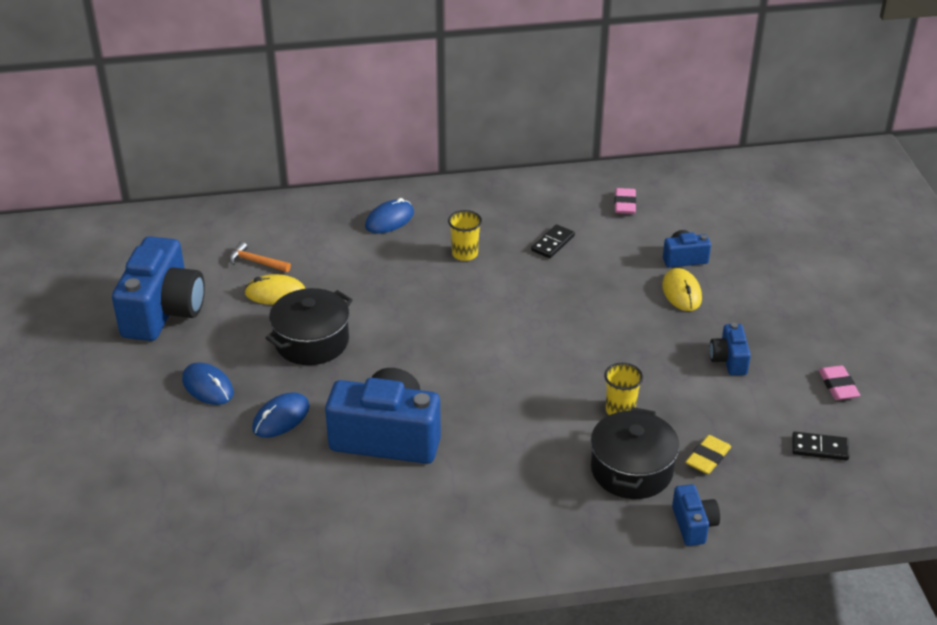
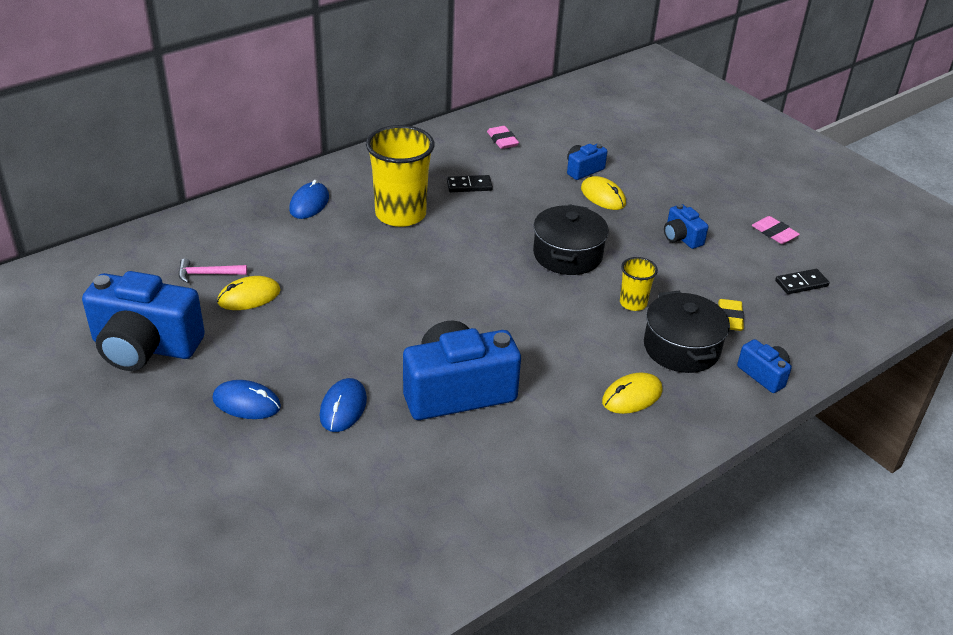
camera: 30 degrees left, 0 degrees up
blue camera [112,236,205,341] -> blue camera turned 120 degrees clockwise [82,271,205,371]
orange hammer [229,242,291,272] -> pink hammer [178,258,247,283]
black pot [266,288,353,365] -> black pot moved to [533,204,609,275]
yellow cup [448,210,482,261] -> yellow cup [366,125,435,227], size x2.02
black domino [531,224,575,258] -> black domino turned 75 degrees clockwise [447,175,493,192]
none -> yellow mouse [602,372,663,414]

